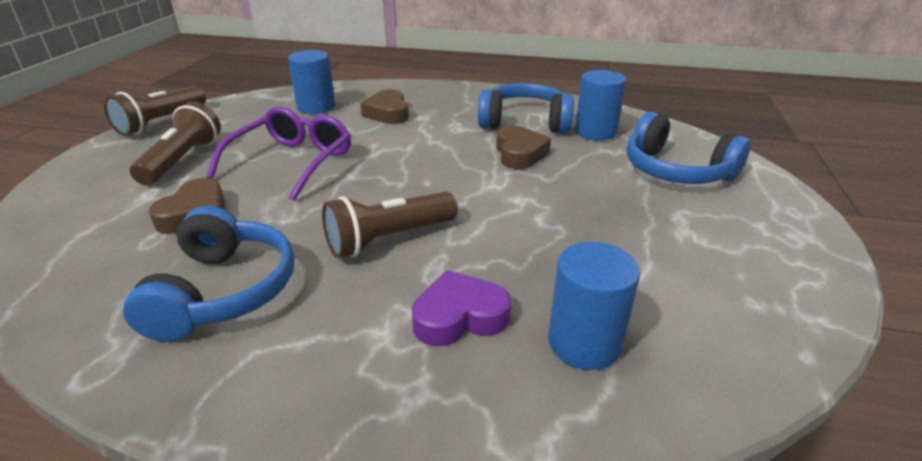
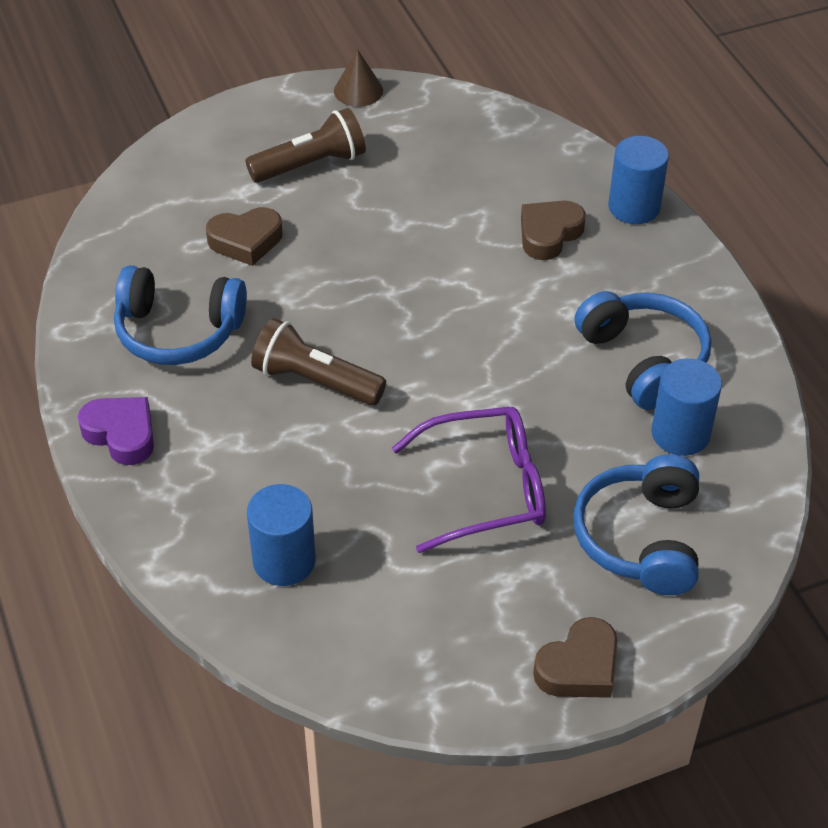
camera: 55 degrees right, 15 degrees up
brown flashlight [104,86,206,136] -> brown cone [334,49,383,107]
blue headphones [123,206,295,342] -> blue headphones turned 45 degrees clockwise [114,265,247,365]
purple glasses [206,107,351,201] -> purple glasses moved to [392,407,546,553]
blue cylinder [288,50,335,114] -> blue cylinder moved to [608,136,669,224]
purple heart [412,270,511,346] -> purple heart moved to [78,397,154,465]
brown heart [496,126,551,169] -> brown heart moved to [533,617,617,698]

